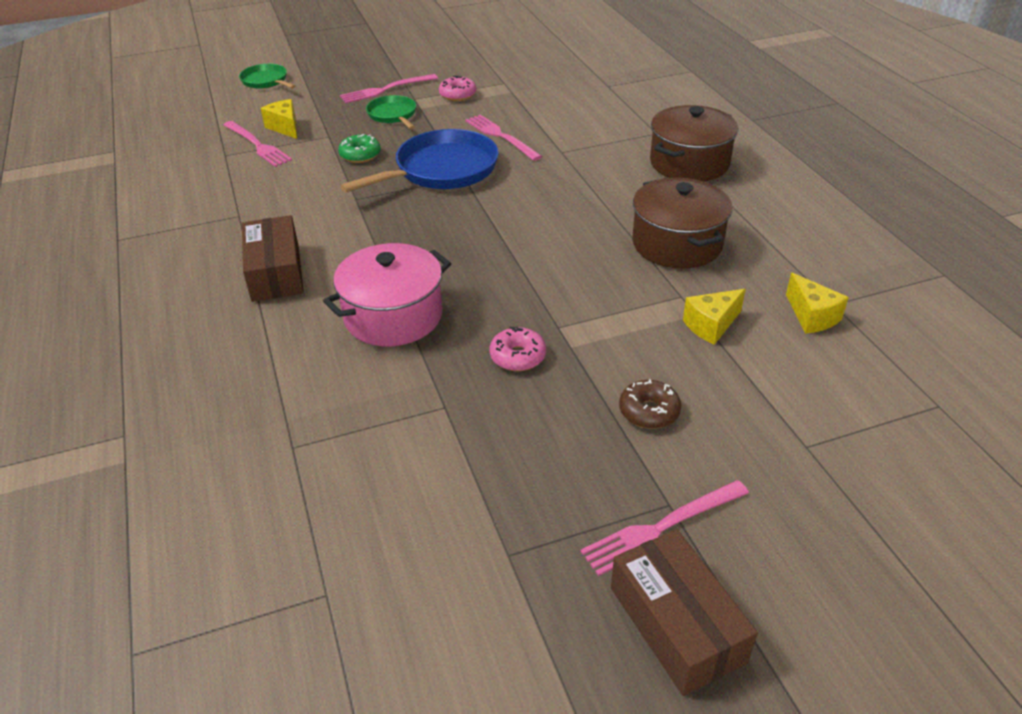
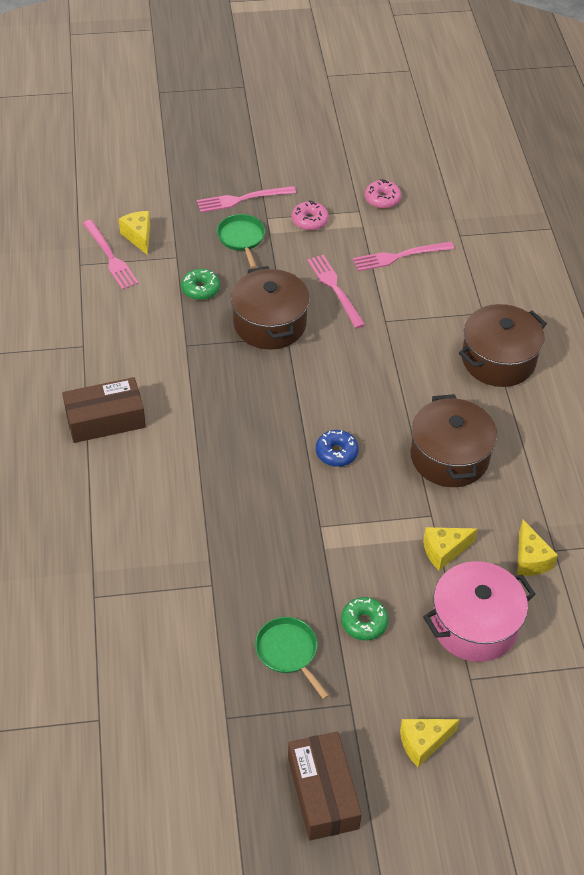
camera: 10 degrees right, 10 degrees up
green pan [239,64,296,89] -> green pan moved to [255,617,329,699]
brown box [242,215,304,302] -> brown box turned 75 degrees clockwise [62,377,146,443]
pink pot [323,243,451,346] -> pink pot moved to [423,561,536,662]
blue pan [340,129,499,192] -> brown pot [231,266,310,349]
pink donut [490,327,546,371] -> pink donut moved to [365,179,401,209]
pink fork [580,480,749,576] -> pink fork moved to [353,242,454,271]
brown donut [619,379,681,429] -> green donut [341,597,389,641]
none -> blue donut [316,430,359,467]
none -> yellow cheese [400,719,460,767]

